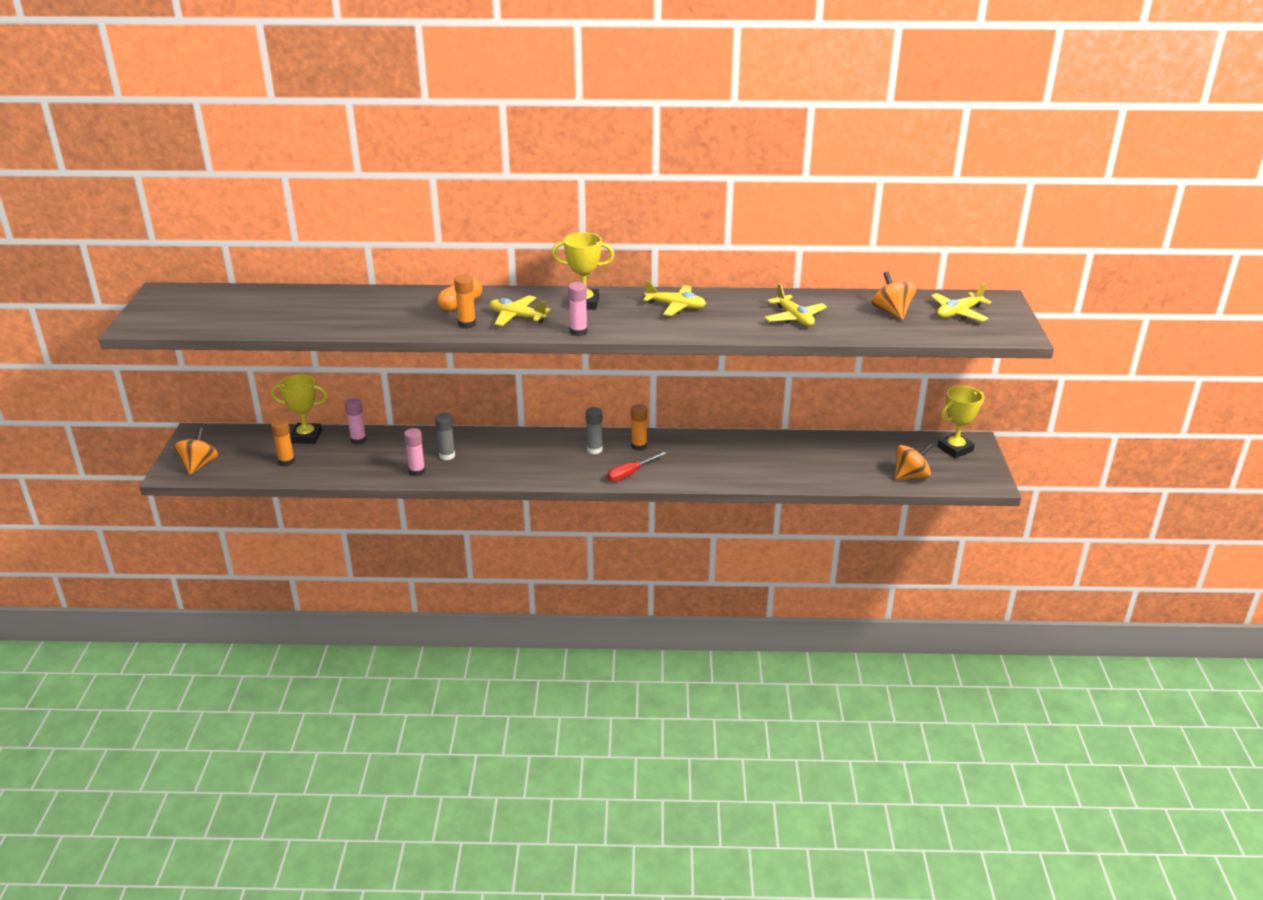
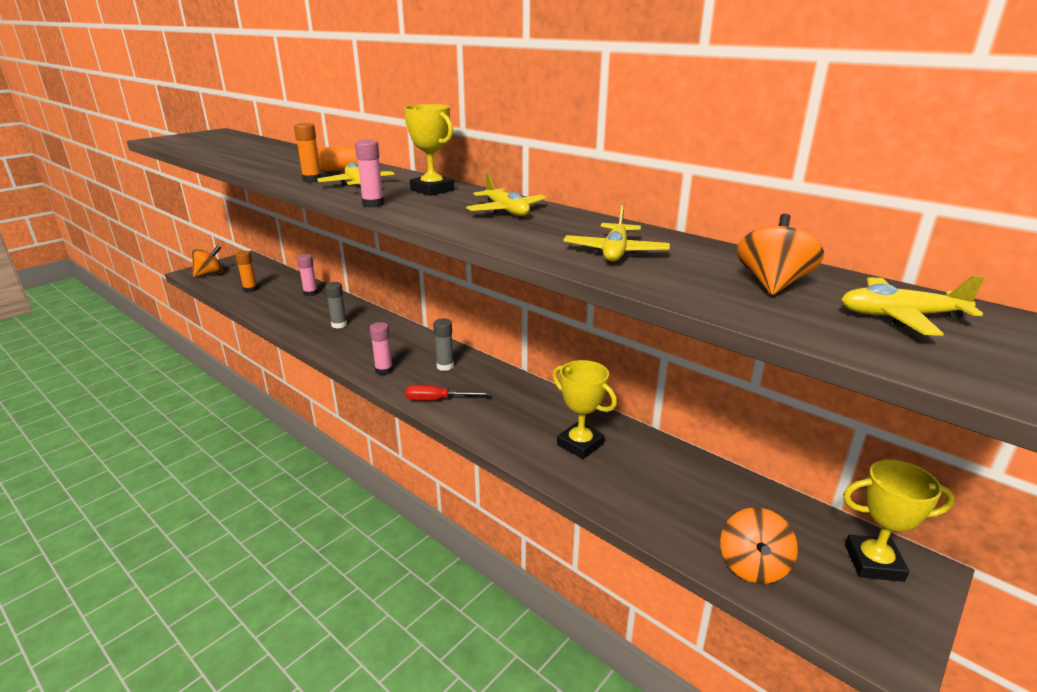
camera: 40 degrees right, 5 degrees down
yellow trophy [271,374,328,444] -> yellow trophy moved to [553,360,617,459]
pink glue stick [404,428,425,476] -> pink glue stick moved to [370,322,393,375]
orange glue stick [631,404,648,451] -> none
orange spinning top [895,443,933,480] -> orange spinning top turned 90 degrees clockwise [720,507,798,584]

